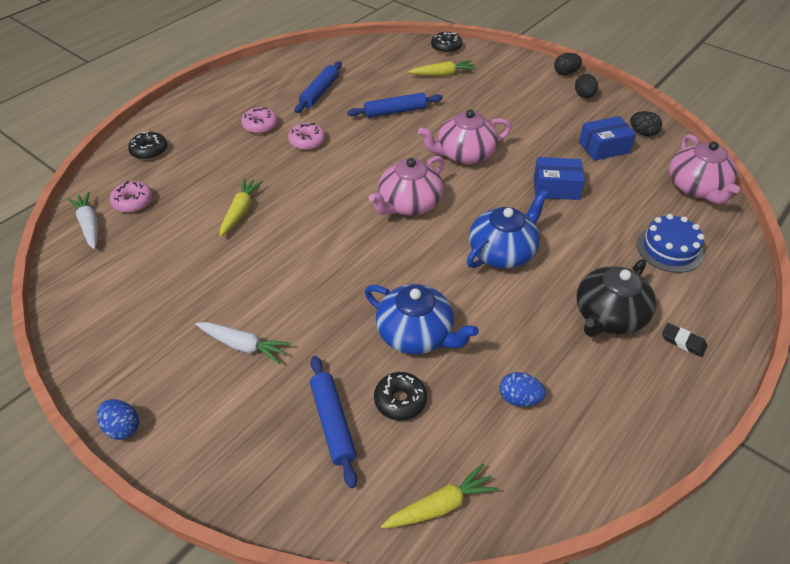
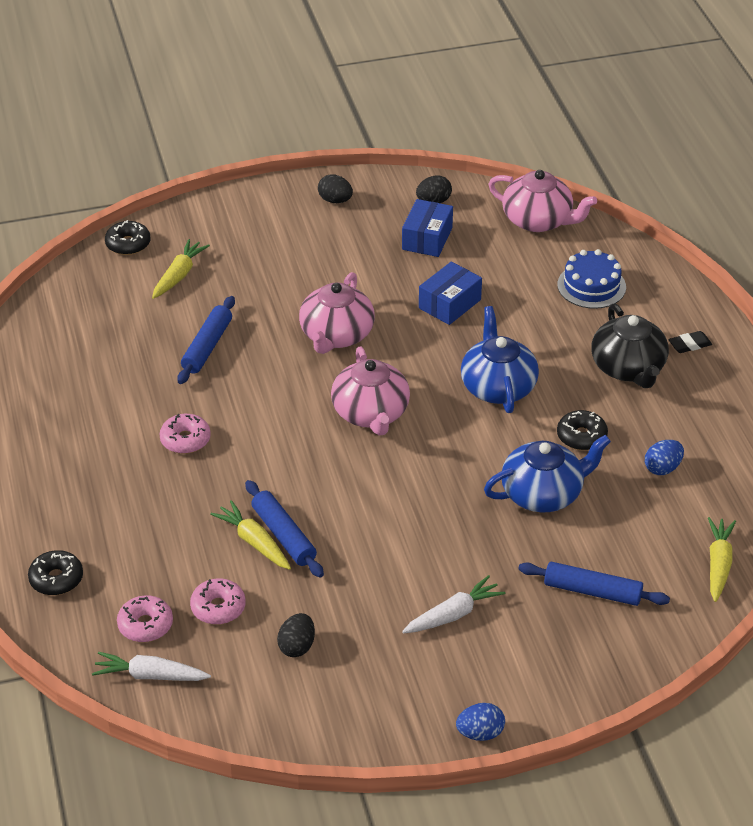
camera: 55 degrees left, 5 degrees down
pink donut [241,107,278,134] -> pink donut moved to [190,578,246,625]
blue rolling pin [295,61,342,113] -> blue rolling pin moved to [245,480,324,578]
black donut [374,372,427,421] -> black donut moved to [557,410,608,450]
black egg [554,53,582,75] -> black egg moved to [277,613,315,657]

